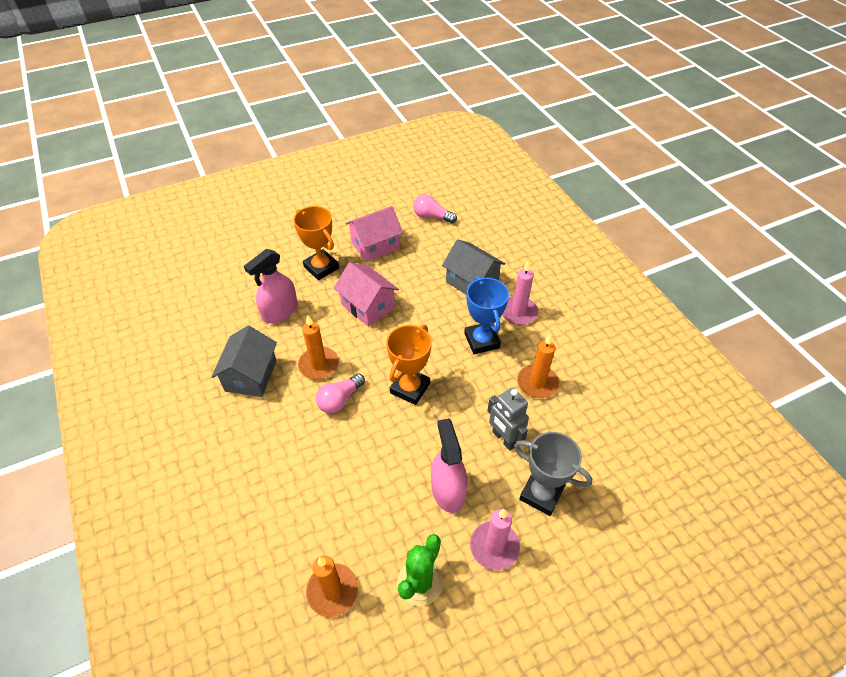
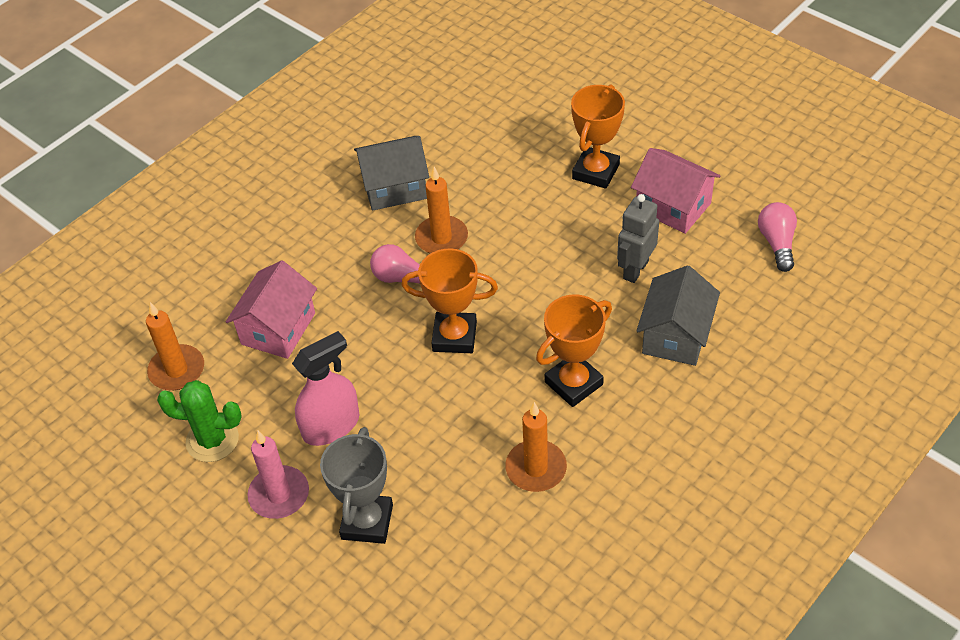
camera: 70 degrees right, 0 degrees up
pink spray bottle [244,249,298,324] -> none
pink house [334,262,399,327] -> pink house moved to [226,260,317,359]
blue trophy [464,276,509,354] -> orange trophy [536,294,612,407]
grey robot [487,387,529,451] -> grey robot moved to [617,194,659,283]
pink candle [502,261,538,325] -> none

